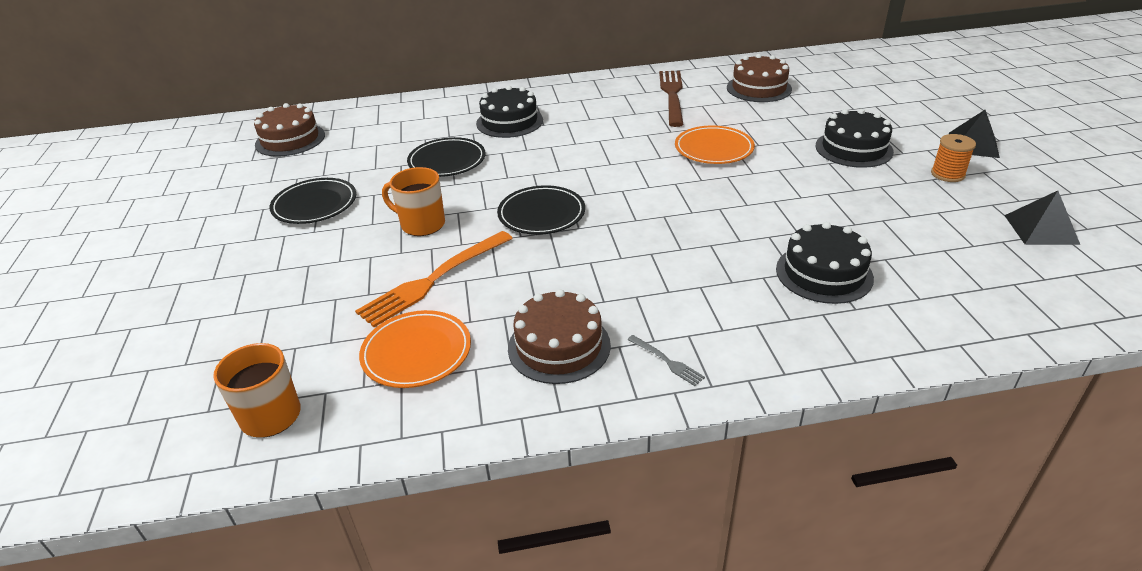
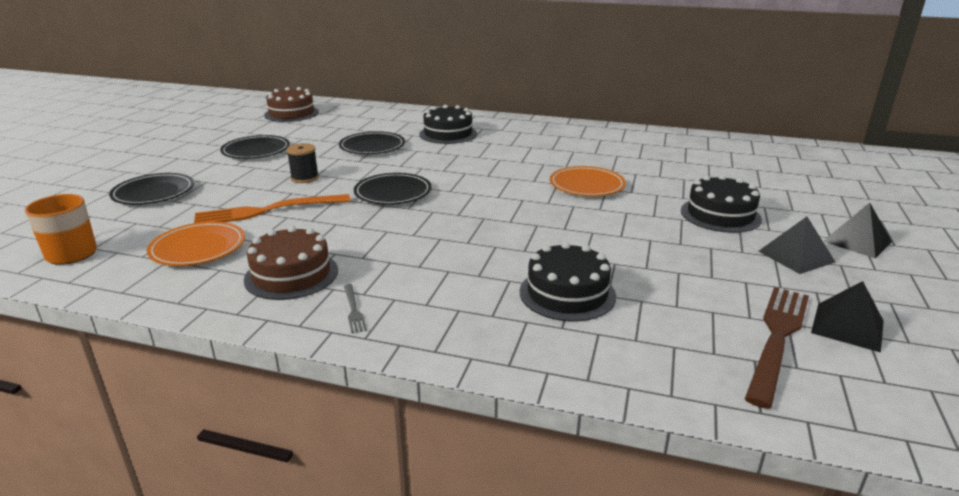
camera: 25 degrees right, 10 degrees down
orange mug [382,167,445,236] -> black spool [286,143,319,183]
brown fork [659,71,684,127] -> brown fork moved to [745,287,809,409]
brown cake [727,54,792,102] -> none
orange spool [931,134,976,182] -> black pyramid [758,217,835,274]
none -> black plate [109,173,194,205]

